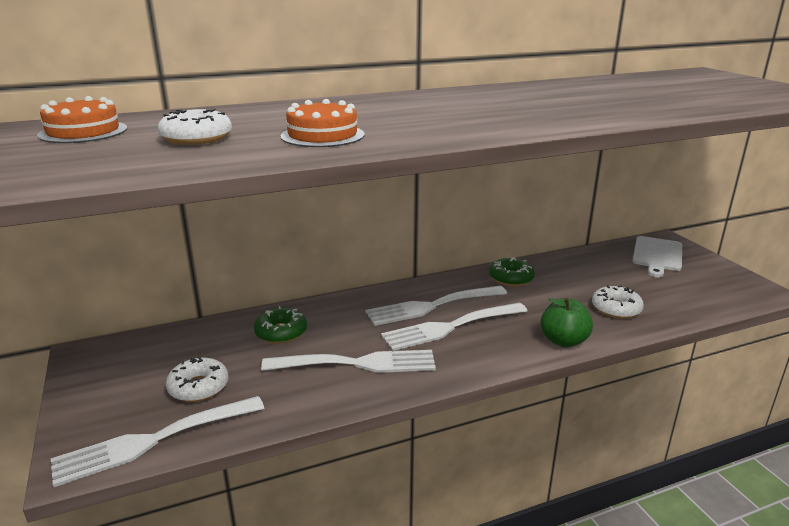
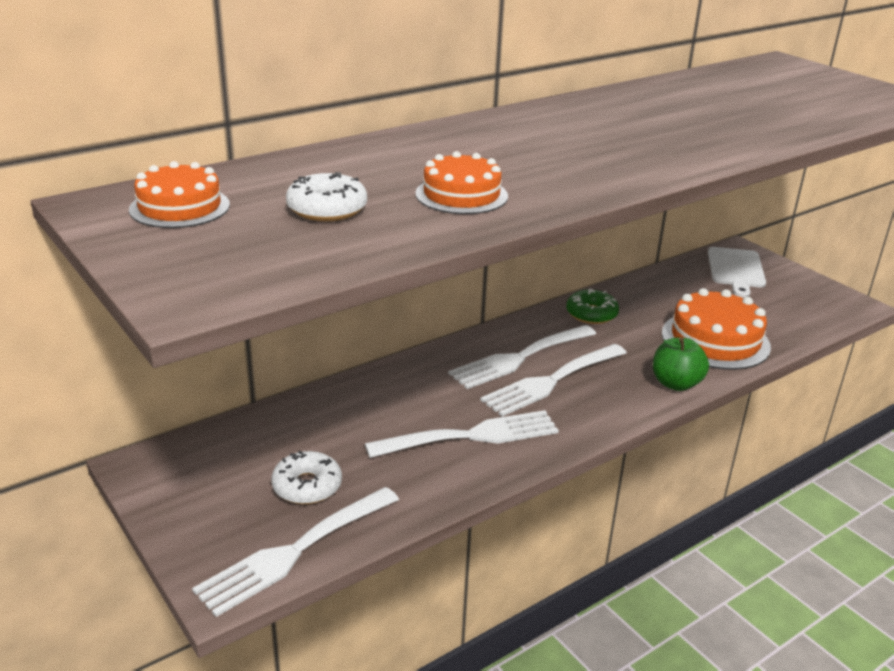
camera: 15 degrees left, 5 degrees up
green donut [254,306,307,344] -> none
white donut [592,285,644,319] -> orange cake [662,288,771,370]

